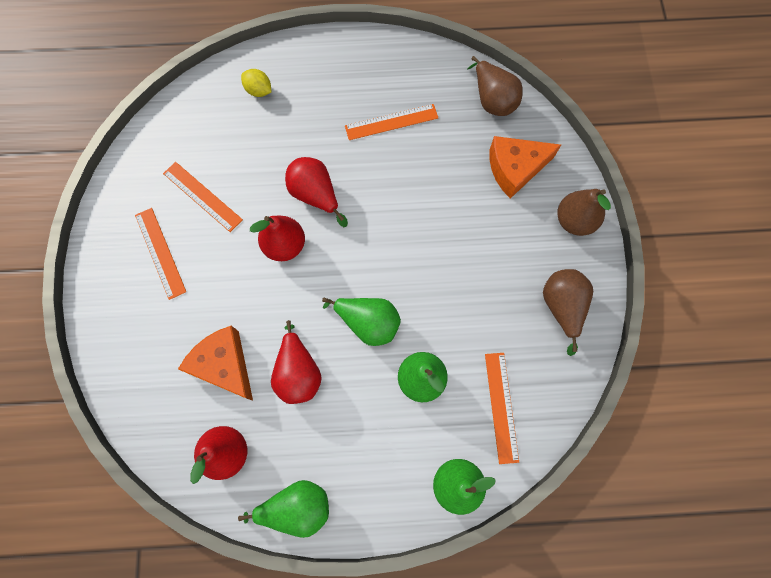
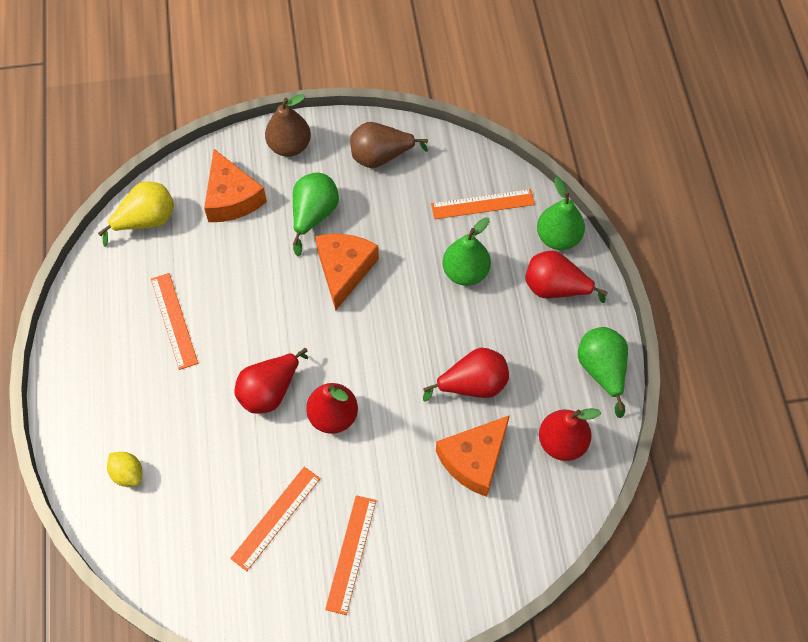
camera: 95 degrees left, 10 degrees down
orange ruler [135,208,186,300] -> orange ruler turned 45 degrees counterclockwise [325,495,376,615]
yellow lemon [241,69,271,97] -> yellow lemon turned 75 degrees counterclockwise [107,452,142,487]
green pear [322,297,401,346] -> green pear moved to [293,173,339,256]
brown pear [467,56,523,116] -> yellow pear [98,181,174,247]
none -> orange cheese [315,234,379,311]
none -> red pear [525,251,608,303]

